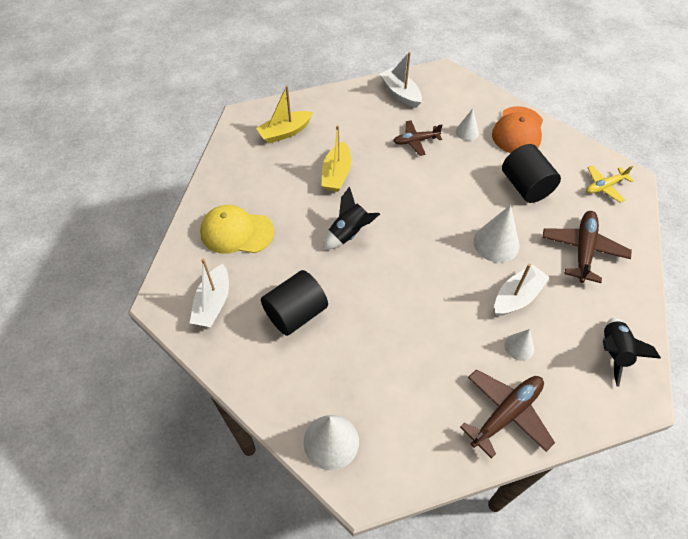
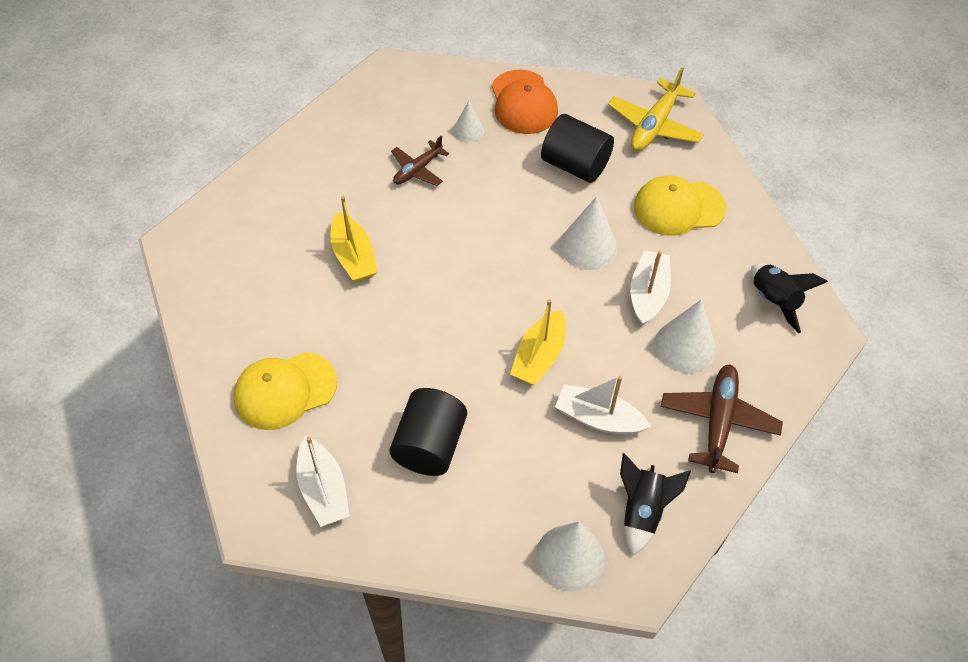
camera: 35 degrees left, 0 degrees up
yellow boat [256,85,313,143] -> yellow boat moved to [510,299,566,385]
black rocket [324,186,380,250] -> black rocket moved to [620,453,691,555]
white boat [380,52,422,108] -> white boat moved to [555,376,651,435]
white cone [504,329,534,361] -> white cone [655,300,716,373], size x1.73
brown plane [542,211,632,283] -> yellow cap [634,176,727,236]
yellow plane [586,165,634,203] -> yellow plane [608,68,704,151], size x1.58

